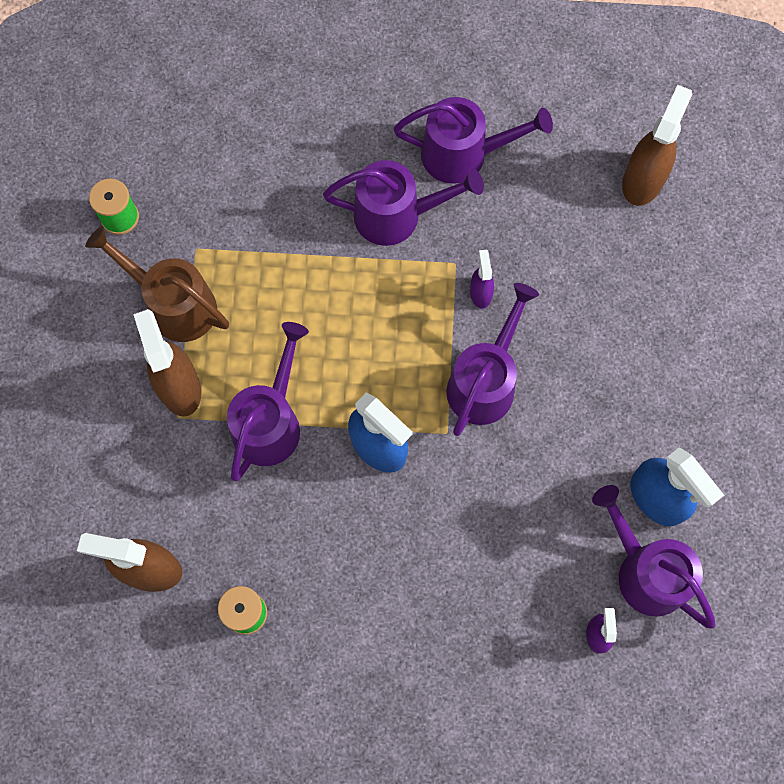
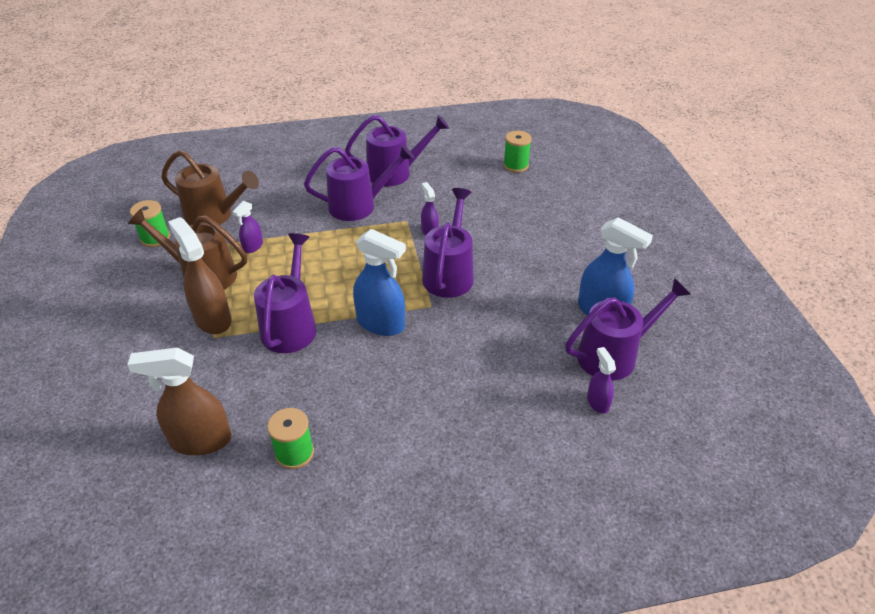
camera: 15 degrees left, 30 degrees down
purple watering can [592,485,715,629] -> purple watering can turned 120 degrees clockwise [565,278,691,381]
brown spray bottle [622,85,692,206] -> green spool [503,131,532,173]
none -> brown watering can [161,150,259,226]
none -> purple spray bottle [232,201,263,253]

